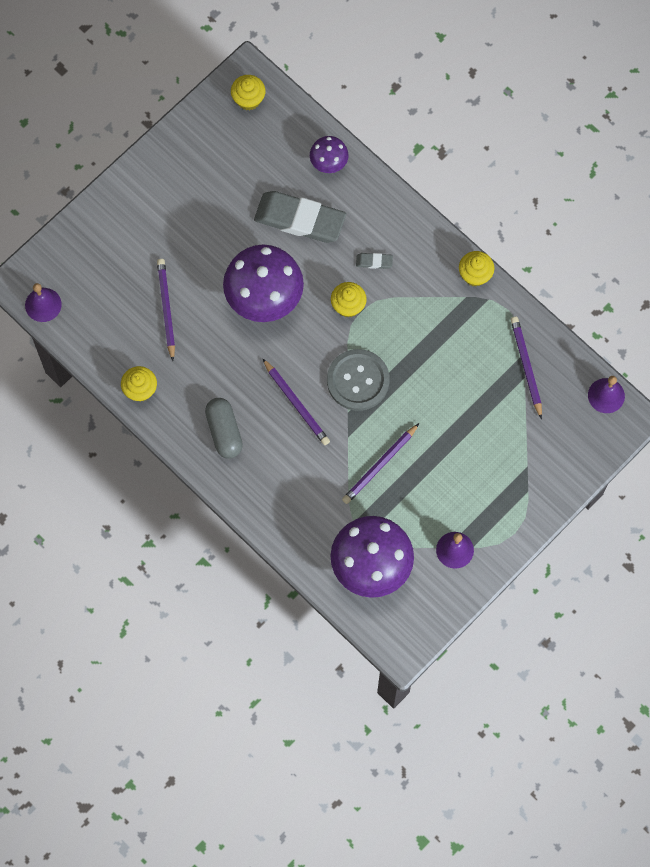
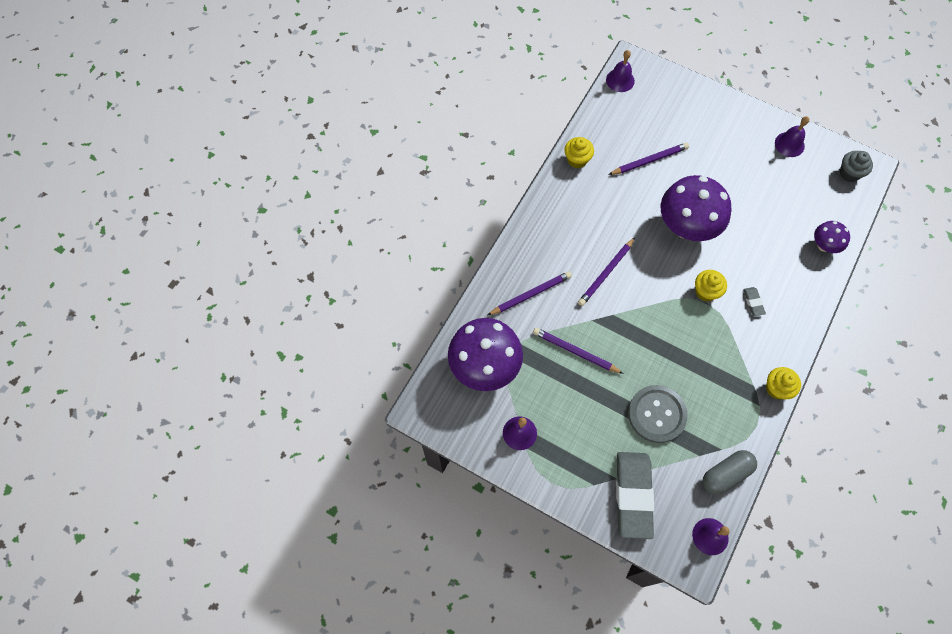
camera: 75 degrees right, 5 degrees down
grey capsule [205,398,243,459] -> grey capsule moved to [703,450,757,495]
yellow cupcake [231,75,266,110] -> grey cupcake [840,151,873,182]
grey eraser [254,191,346,243] -> grey eraser moved to [616,452,654,539]
grey button [327,349,390,411] -> grey button moved to [628,385,688,443]
purple pencil [511,317,542,419] -> purple pencil moved to [488,271,572,315]
none -> purple bell [775,116,809,157]

